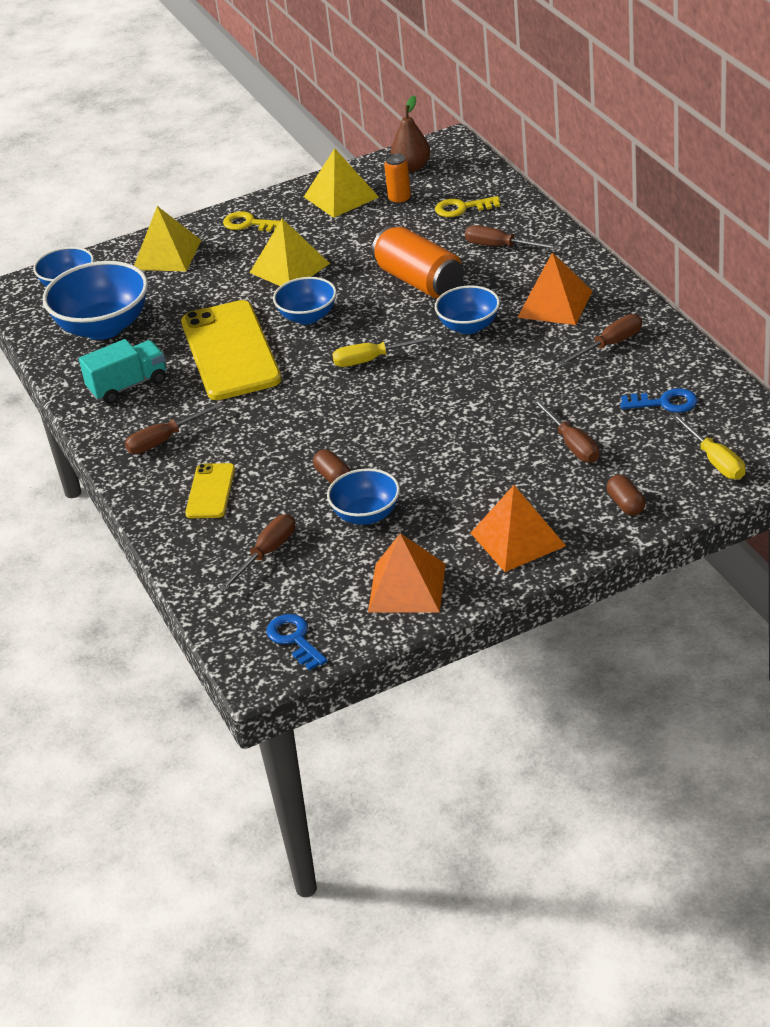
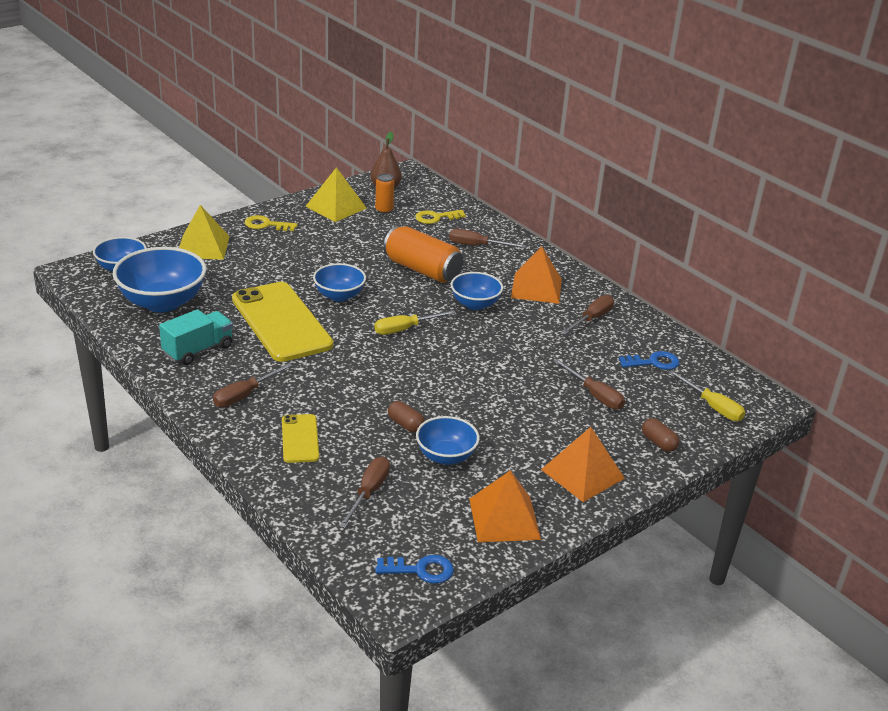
camera: 20 degrees left, 5 degrees down
yellow pyramid [250,219,330,286] -> none
blue key [267,614,328,670] -> blue key turned 135 degrees clockwise [375,555,454,584]

